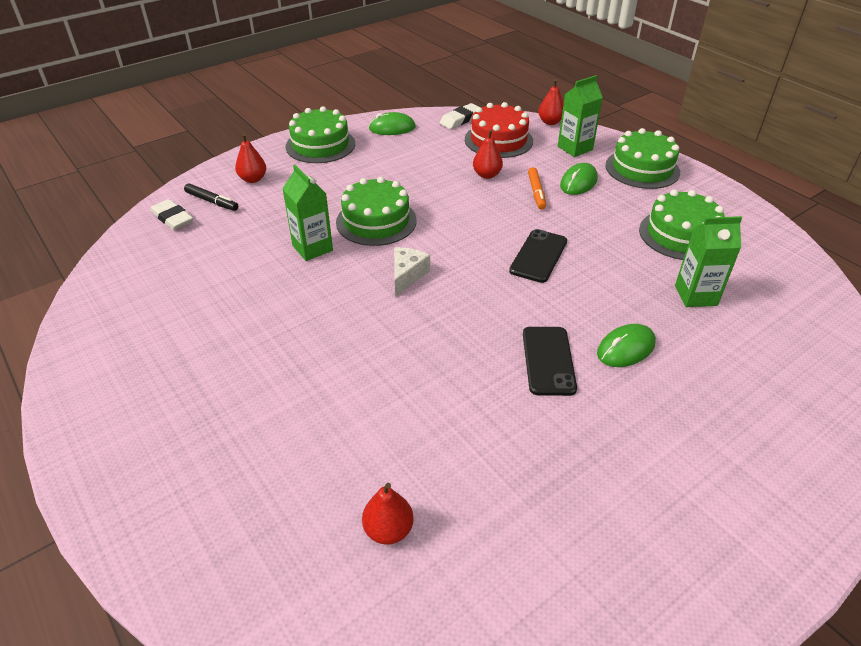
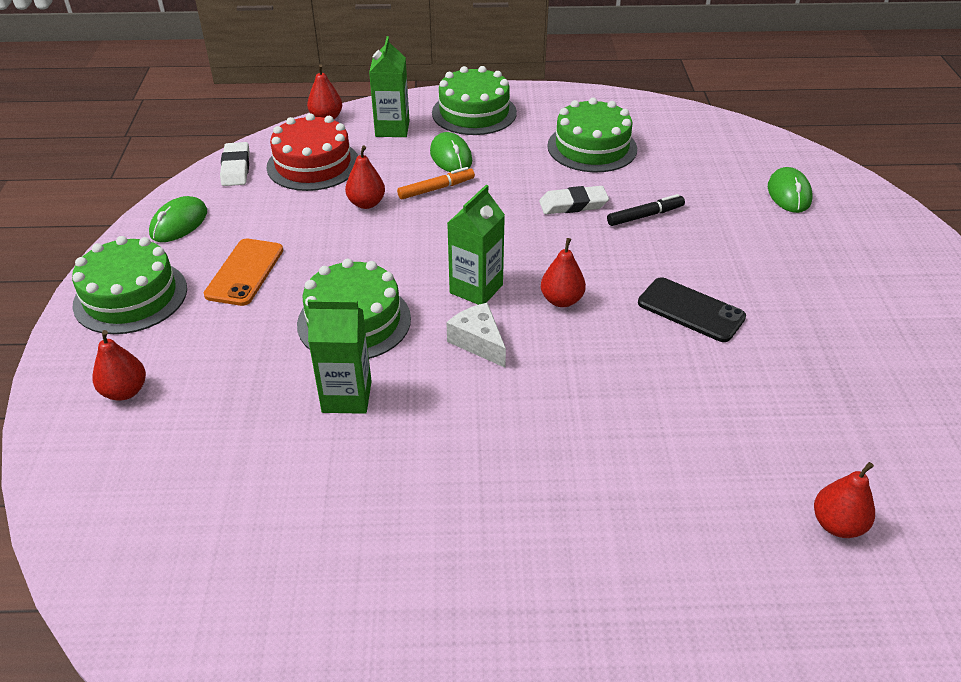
camera: 55 degrees left, 0 degrees up
white eraser [150,199,193,230] -> white eraser moved to [539,186,609,214]
black marker [184,183,238,211] -> black marker moved to [607,194,685,226]
black phone [509,229,567,283] -> none
orange marker [528,167,546,210] -> orange marker turned 60 degrees counterclockwise [397,167,475,199]
green mouse [597,324,656,367] -> green mouse moved to [768,167,812,213]
green carton [675,216,742,307] -> green carton moved to [447,185,505,305]
none -> orange phone [204,239,283,306]
none -> red pear [541,238,586,307]

